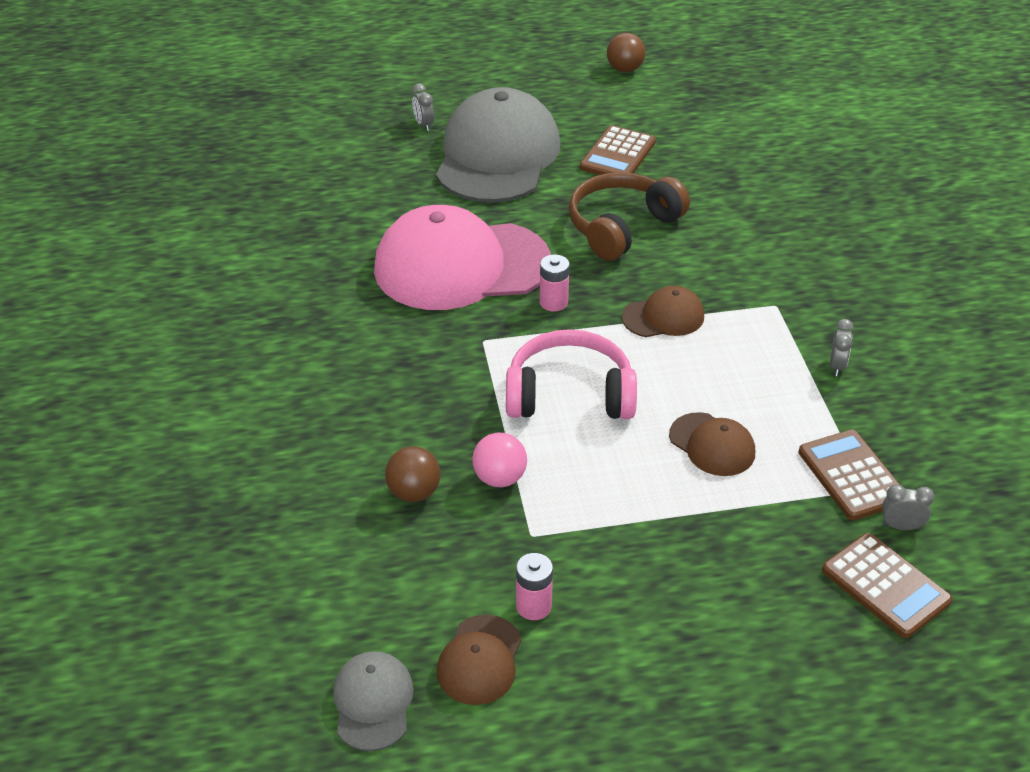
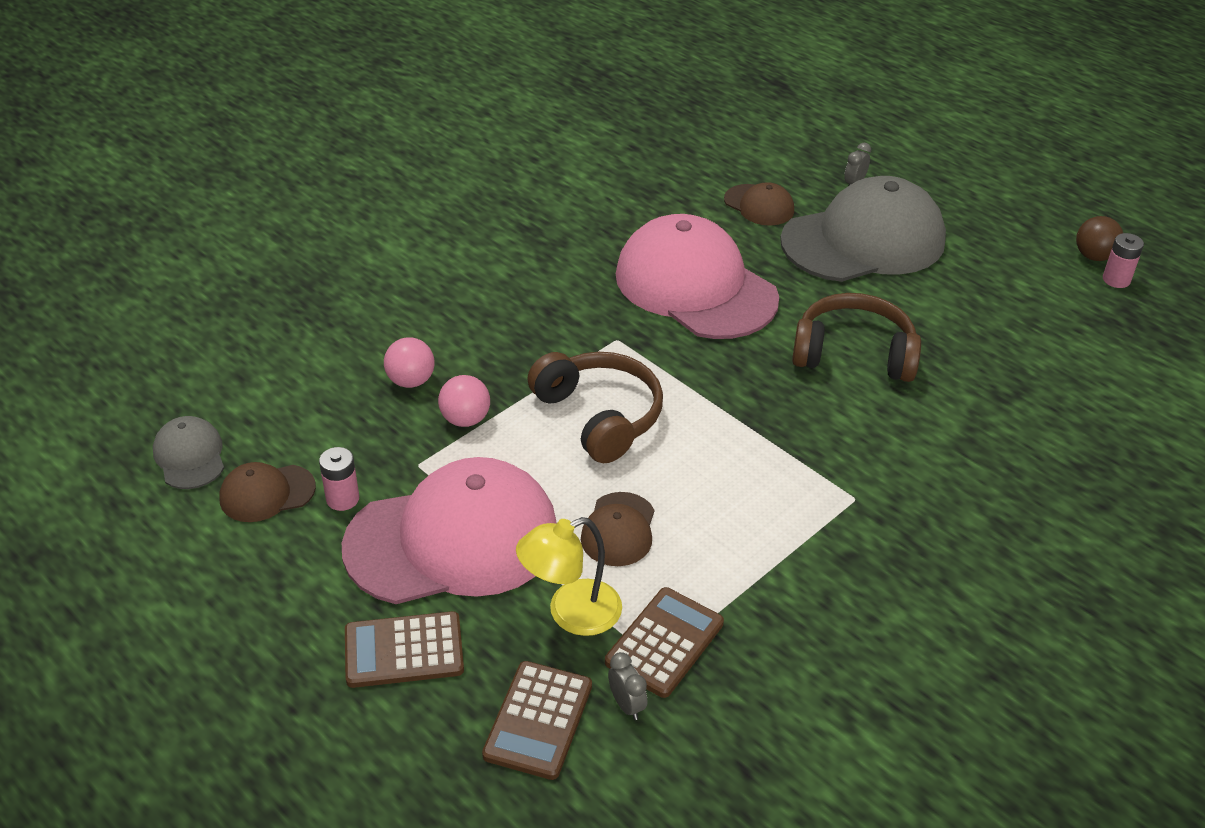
camera: 55 degrees right, 0 degrees up
grey cap [333,651,414,751] -> grey cap turned 75 degrees counterclockwise [153,416,224,489]
brown ball [385,446,441,502] -> pink ball [384,337,435,388]
pink headphones [506,329,637,419] -> brown headphones [527,352,663,463]
pink battery [540,255,569,312] -> pink battery moved to [1103,233,1144,288]
brown calculator [580,125,656,175] -> brown calculator moved to [345,611,464,688]
brown cap [622,286,704,337] -> brown cap moved to [724,182,794,226]
grey clock [830,319,854,376] -> none
none -> pink cap [342,457,557,604]
none -> yellow lamp [516,517,622,636]

